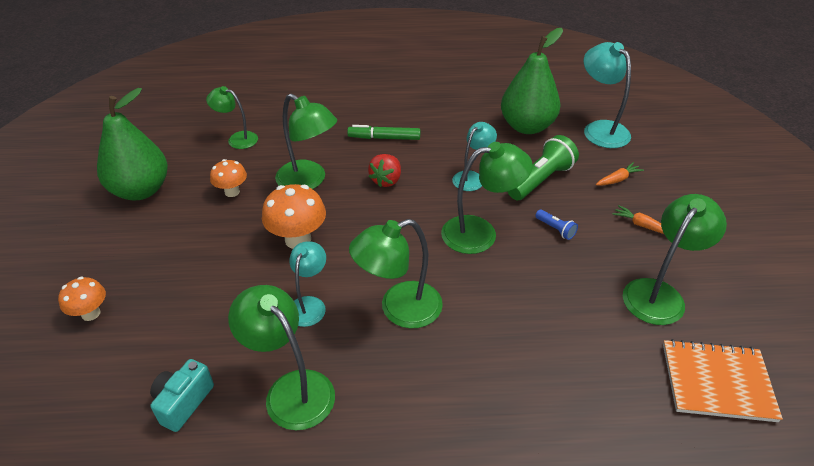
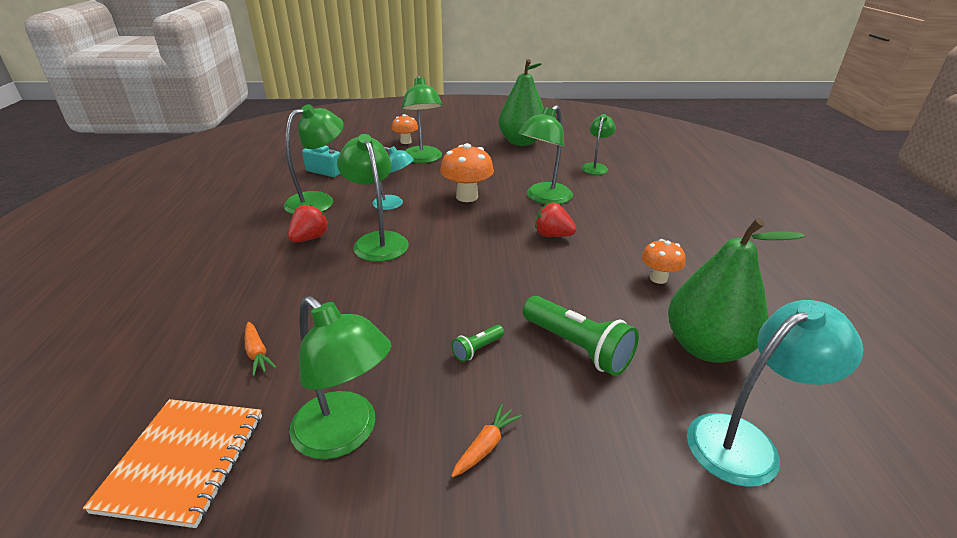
camera: 90 degrees right, 10 degrees down
orange mushroom [210,159,247,197] -> orange mushroom moved to [642,239,685,284]
green marker [347,125,420,140] -> none
green lamp [441,142,533,254] -> green lamp moved to [402,76,443,163]
turquoise lamp [452,122,497,191] -> none
blue flashlight [535,209,578,240] -> green flashlight [451,325,504,362]
orange carrot [596,162,644,186] -> orange carrot moved to [244,322,277,376]
none -> red strawberry [288,204,329,242]

